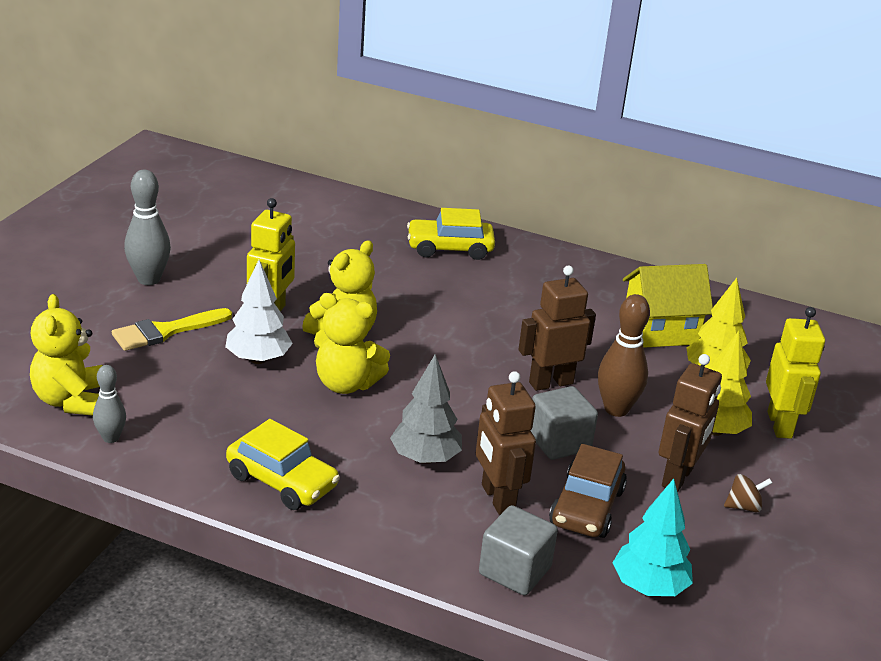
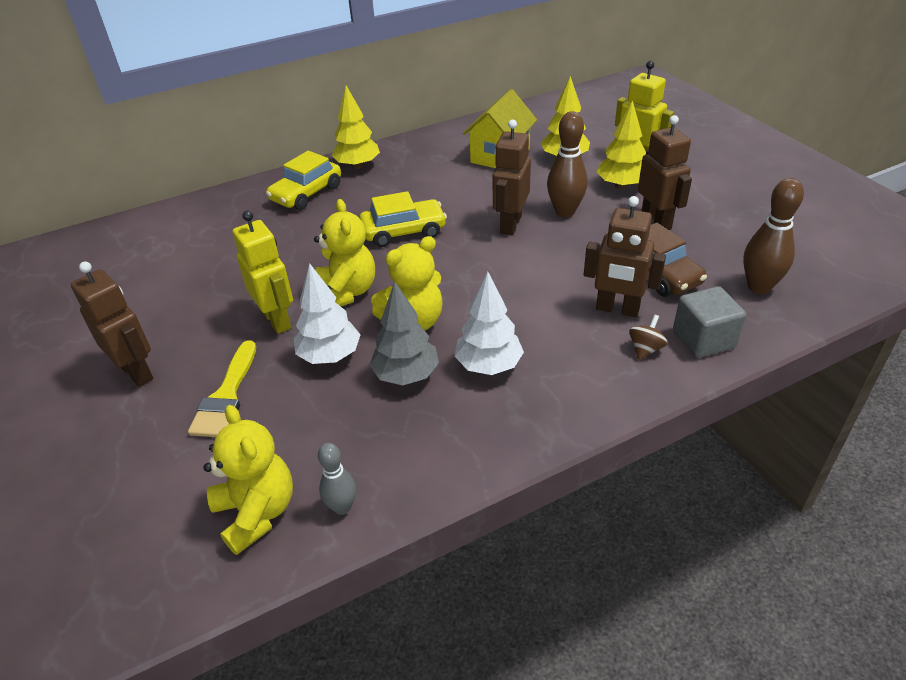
camera: 45 degrees left, 10 degrees up
yellow teddy bear [30,294,103,416] -> yellow teddy bear turned 150 degrees counterclockwise [203,405,293,555]
grey bowling pin [124,170,171,285] -> brown robot [71,261,153,387]
yellow car [226,419,340,510] -> yellow car moved to [360,191,447,247]
grey tree [390,354,462,464] -> grey tree moved to [369,281,439,385]
grey cube [530,386,598,460] -> none
turquoise tree [612,478,693,596] -> brown bowling pin [743,178,804,294]
brown spinning top [724,474,772,513] -> brown spinning top moved to [629,315,667,360]
none -> yellow tree [331,86,380,169]
none -> white tree [455,272,524,375]

